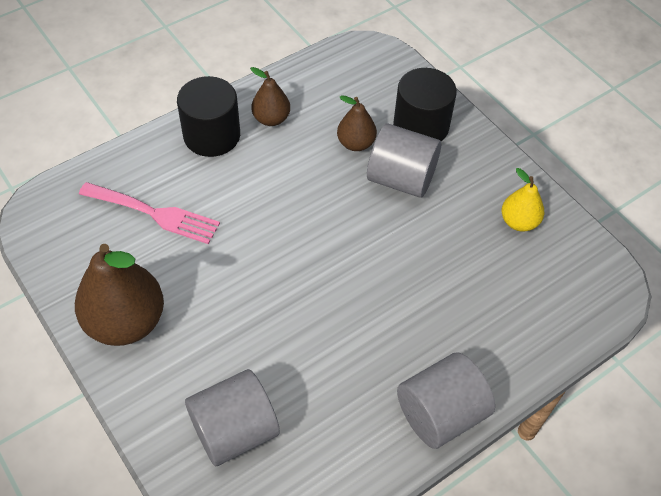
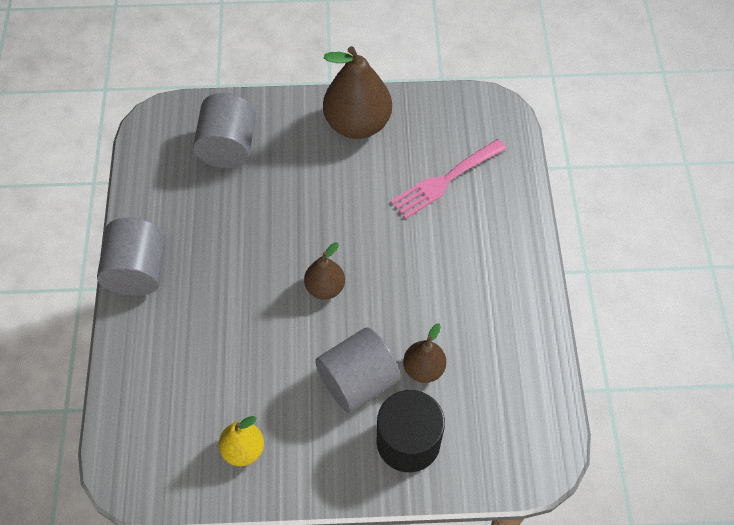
camera: 125 degrees right, 5 degrees up
black cylinder [177,76,240,157] -> none
brown pear [250,67,290,126] -> brown pear moved to [304,242,345,300]

